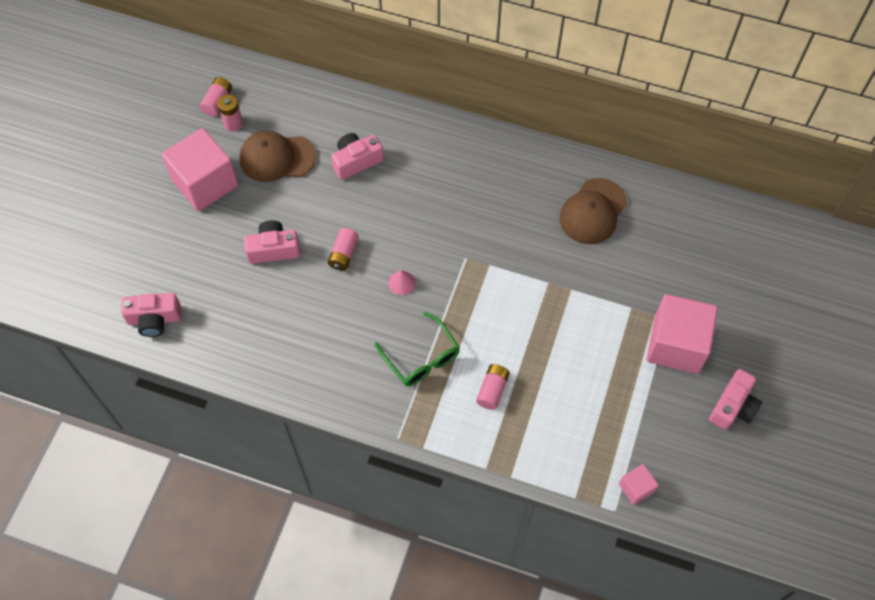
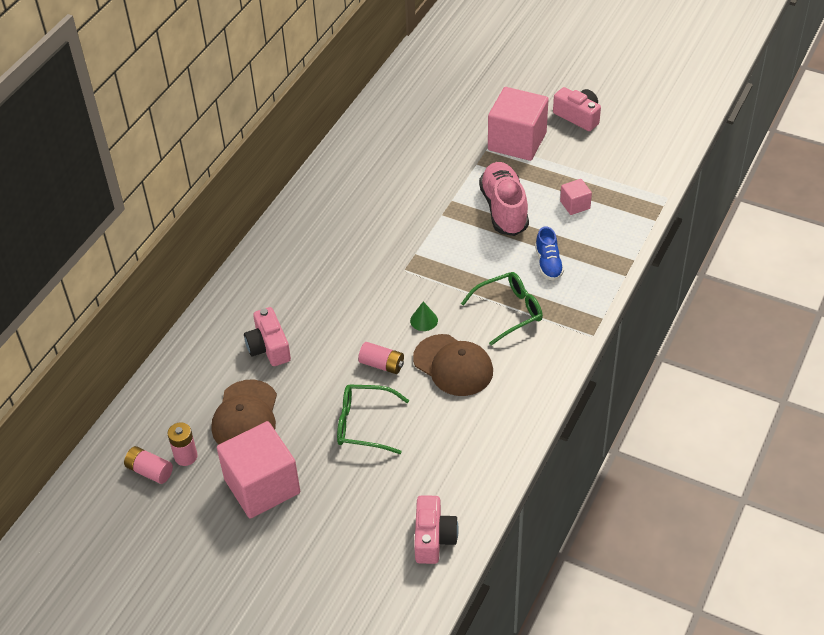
camera: 80 degrees left, 15 degrees down
pink camera [244,220,300,264] -> green glasses [337,384,409,454]
pink cone [388,270,416,295] -> green cone [410,301,438,331]
pink battery [476,364,510,410] -> blue shoe [535,226,564,281]
brown cap [560,178,627,244] -> brown cap moved to [413,334,493,396]
pink cube [619,464,659,505] -> pink cube moved to [560,179,592,215]
none -> pink shoe [479,162,529,236]

